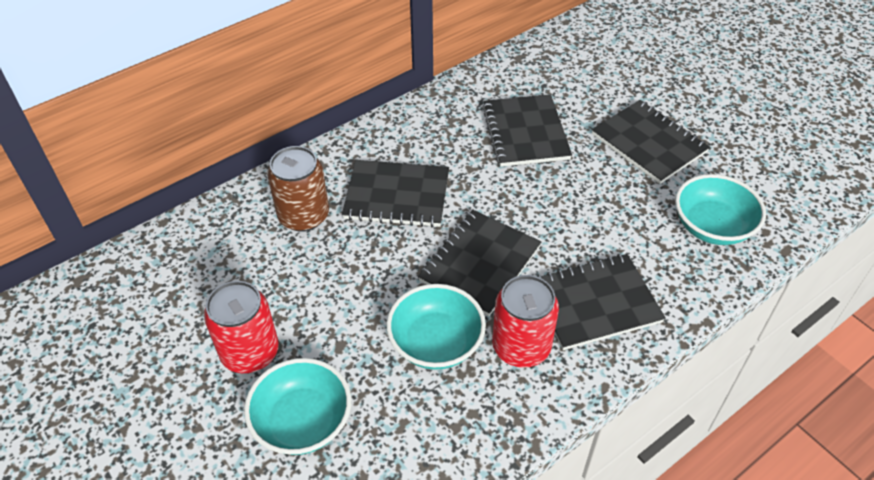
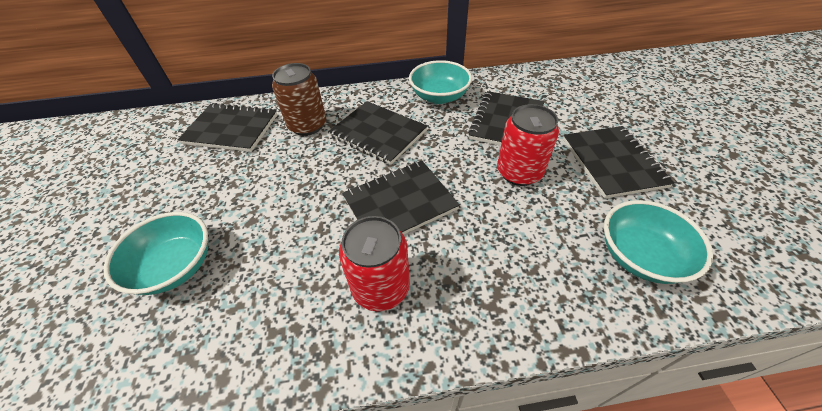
camera: 30 degrees right, 0 degrees up
red can [204,281,279,373] -> red can moved to [497,104,559,186]
turquoise bowl [386,284,486,370] -> turquoise bowl moved to [409,60,472,104]
black notebook [537,254,666,350] -> black notebook moved to [178,103,277,152]

